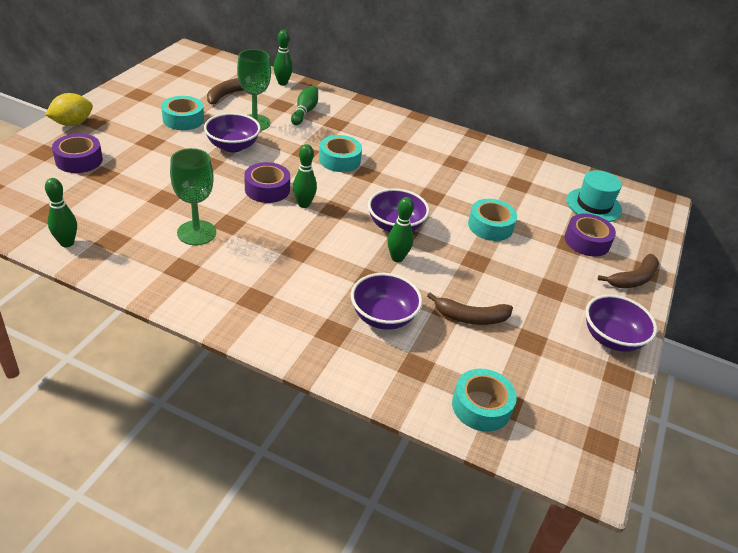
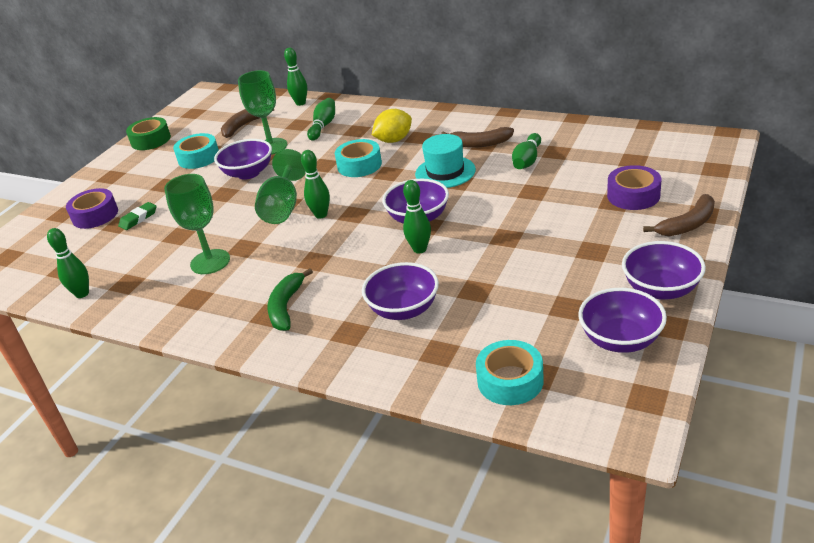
camera: 10 degrees right, 5 degrees down
yellow lemon [45,93,93,126] -> yellow lemon moved to [372,109,412,143]
purple tape [244,162,290,203] -> green goblet [255,149,306,224]
brown banana [427,292,513,325] -> brown banana moved to [441,127,514,148]
turquoise tape [468,199,517,241] -> none
turquoise hat [566,170,622,222] -> turquoise hat moved to [415,134,476,188]
none -> green eraser [118,202,156,230]
none -> green tape [126,117,171,150]
none -> green banana [268,268,313,331]
none -> green bowling pin [512,133,541,169]
none -> purple bowl [578,288,667,353]

